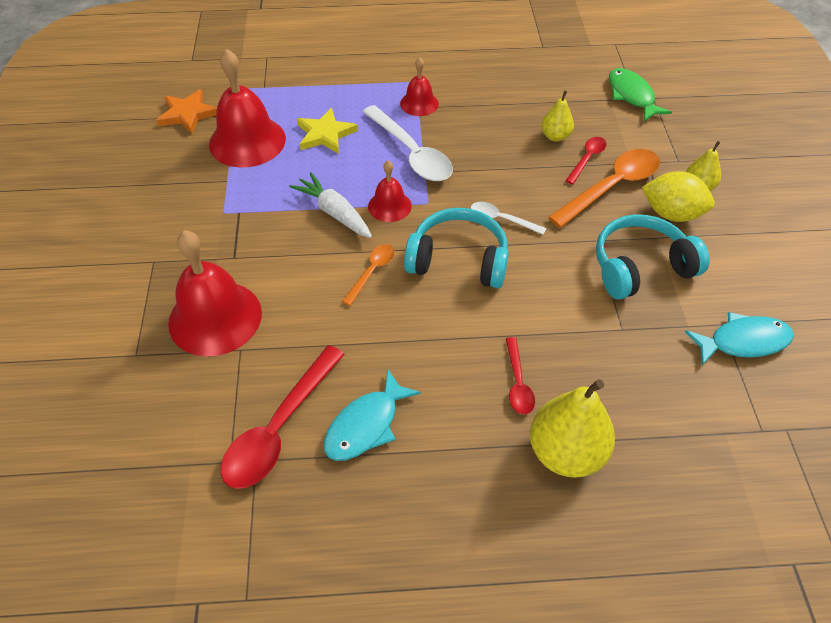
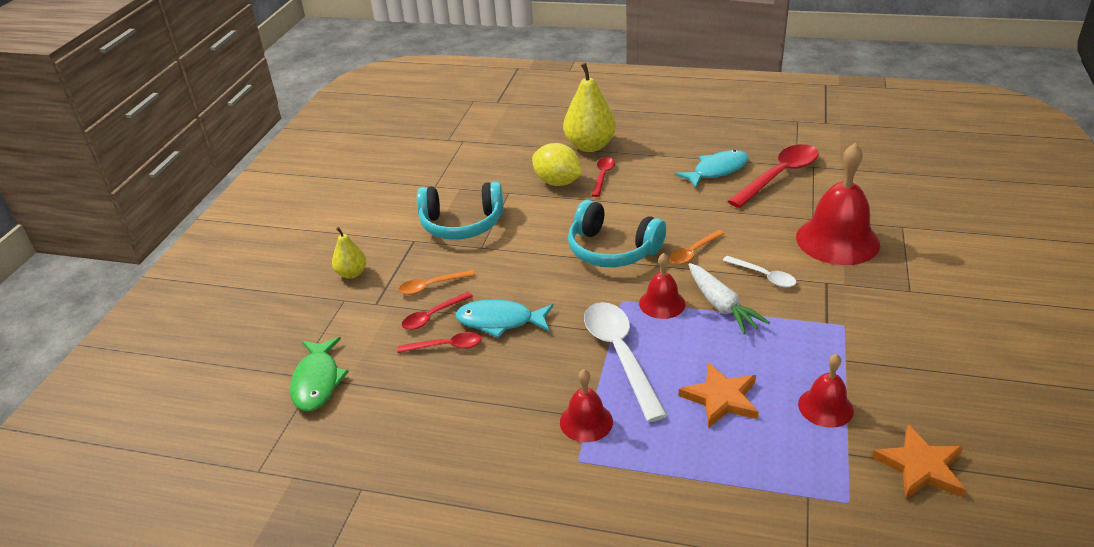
camera: 160 degrees left, 15 degrees down
red bell [209,49,286,168] -> red bell [798,354,854,428], size x0.53
yellow star [297,108,358,154] -> orange star [679,362,759,428]
white spoon [471,202,546,235] -> white spoon moved to [723,256,797,287]
yellow pear [541,90,574,141] -> red spoon [397,332,482,353]
orange spoon [548,149,660,228] -> orange spoon [399,270,475,295], size x0.53
yellow lemon [641,171,715,222] -> yellow lemon moved to [532,143,583,186]
turquoise fish [685,312,794,365] -> turquoise fish moved to [455,299,553,338]

